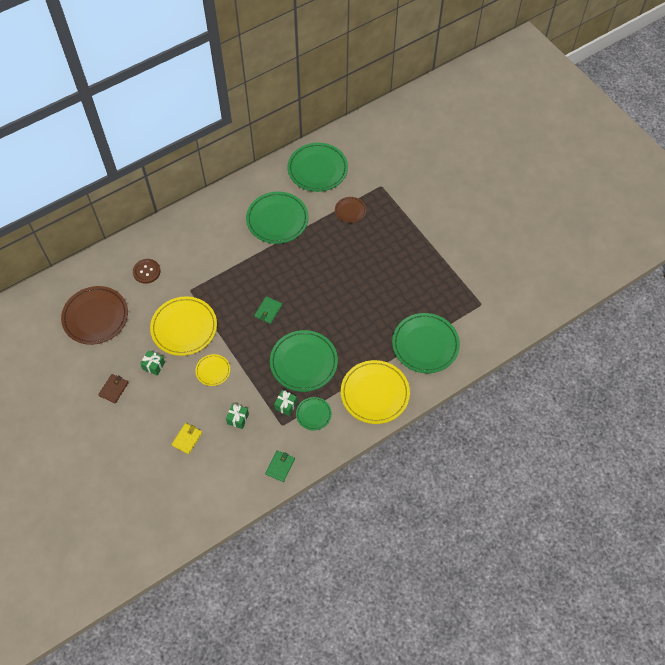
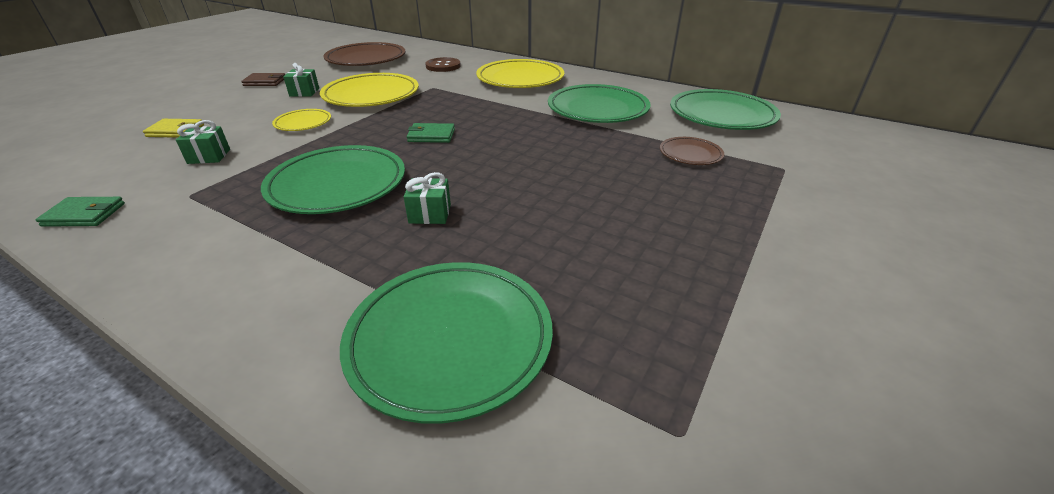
camera: 65 degrees right, 25 degrees down
green gift [274,390,297,416] -> green gift moved to [404,172,451,224]
green plate [296,397,332,430] -> none
yellow plate [341,360,410,424] -> yellow plate moved to [476,59,564,88]

